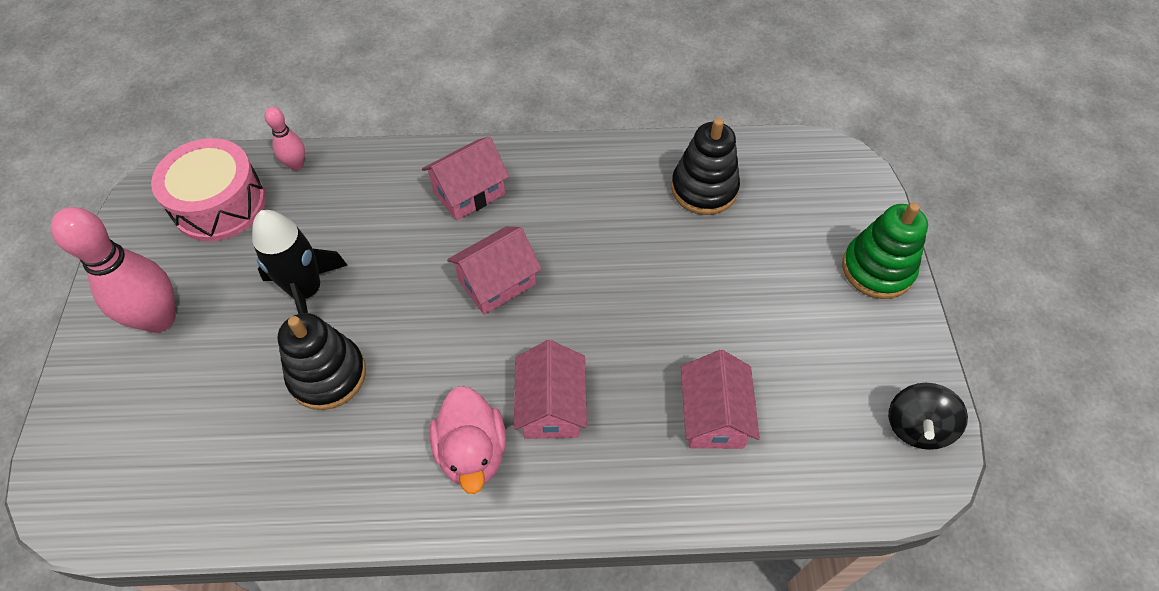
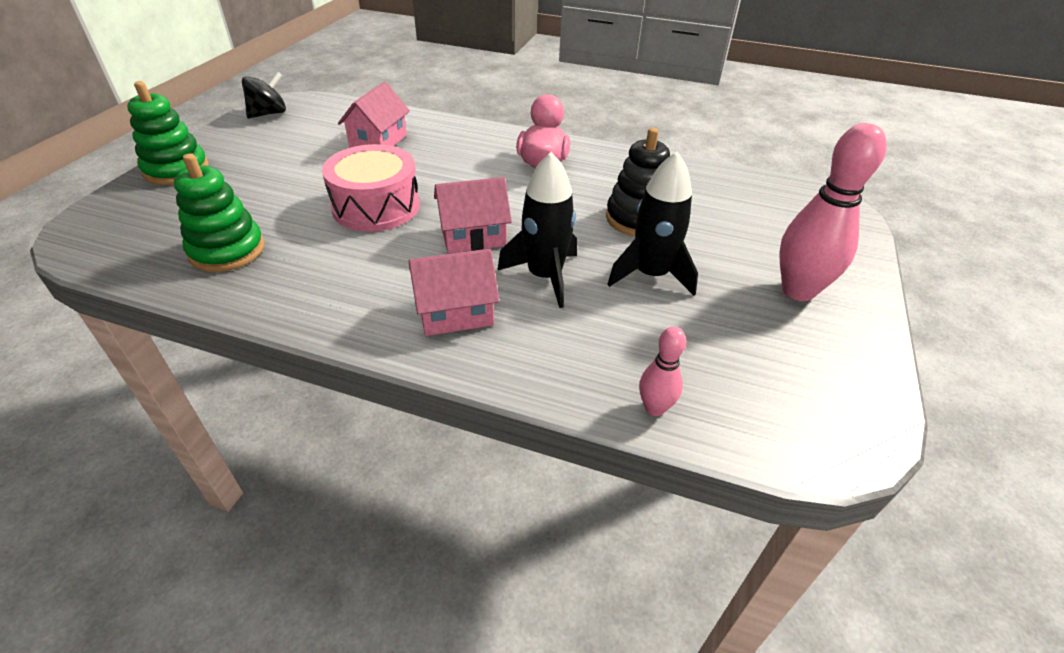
camera: 160 degrees left, 15 degrees down
pink drum [151,138,266,242] -> pink drum moved to [322,144,420,232]
pink house [514,340,587,439] -> none
black stacking toy [671,118,740,215] -> green stacking toy [174,153,264,272]
none -> black rocket [497,152,577,308]

